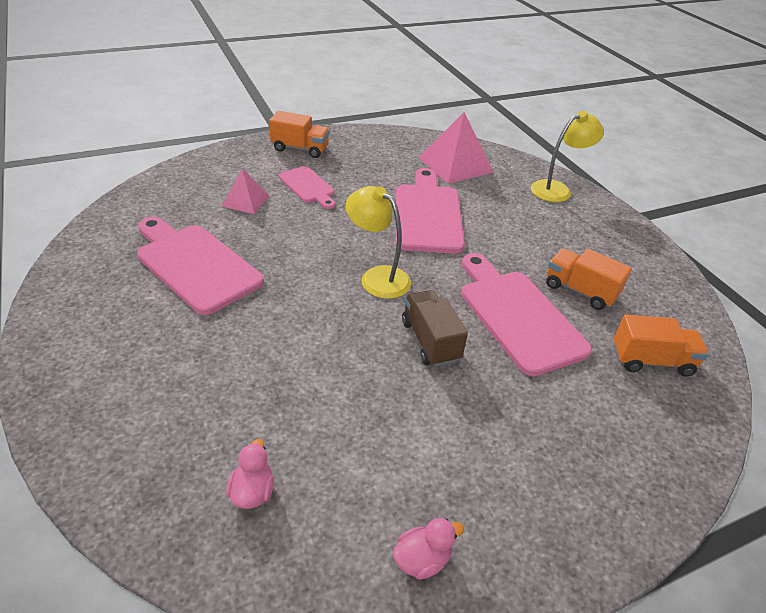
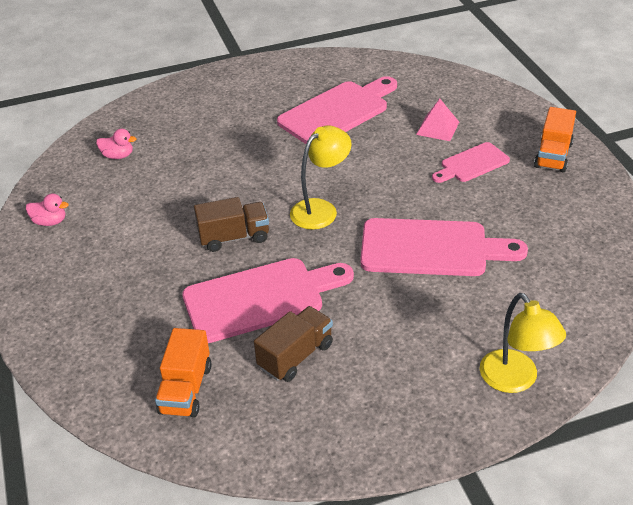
camera: 100 degrees right, 0 degrees up
pink duck [393,518,464,580] -> pink duck turned 60 degrees counterclockwise [26,194,69,226]
pink pyramid [418,112,494,184] -> none
orange truck [546,248,632,310] -> brown truck [254,306,333,382]

